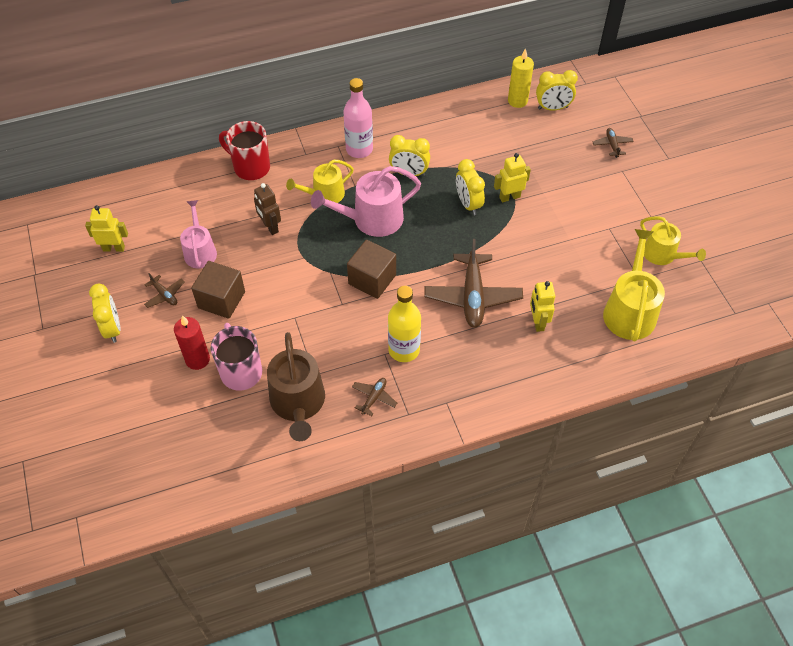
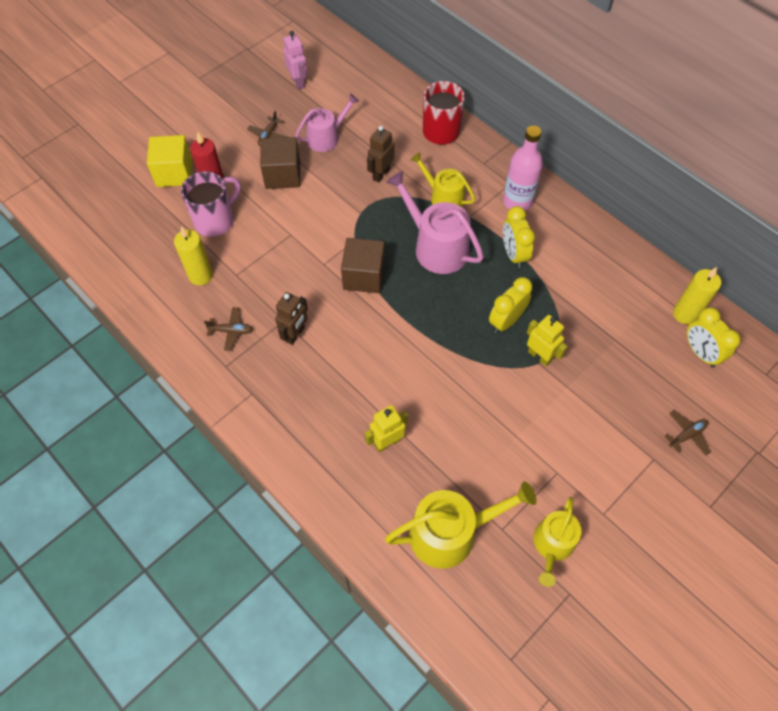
camera: 65 degrees right, 5 degrees up
yellow robot [85,205,128,252] -> pink robot [284,31,307,89]
yellow clock [89,284,120,343] -> none
brown watering can [267,332,325,441] -> yellow candle [174,226,213,285]
yellow bottle [388,286,421,362] -> brown robot [275,292,308,345]
brown plane [424,239,523,328] -> none
none -> yellow cube [147,135,193,187]

